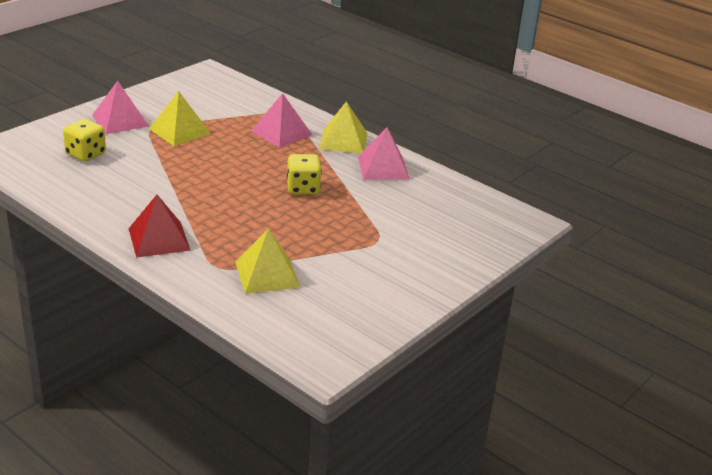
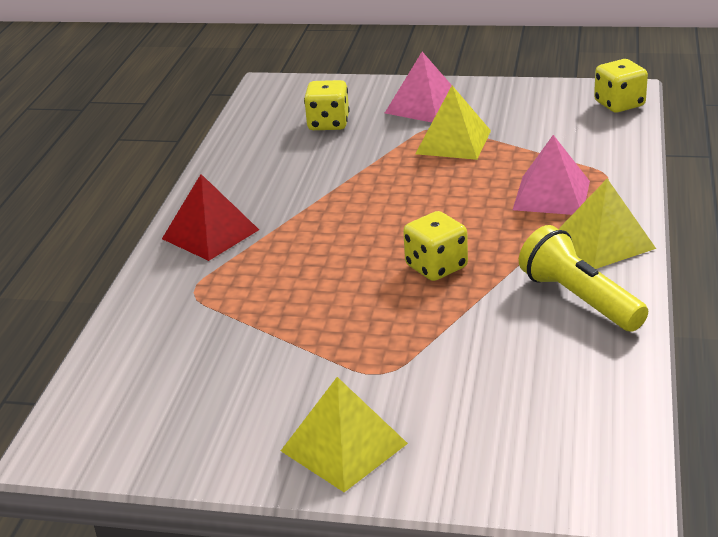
camera: 65 degrees right, 0 degrees up
yellow pyramid [235,229,300,294] -> yellow pyramid moved to [281,377,408,492]
pink pyramid [358,128,410,180] -> yellow flashlight [519,225,648,332]
none -> yellow dice [594,59,648,113]

